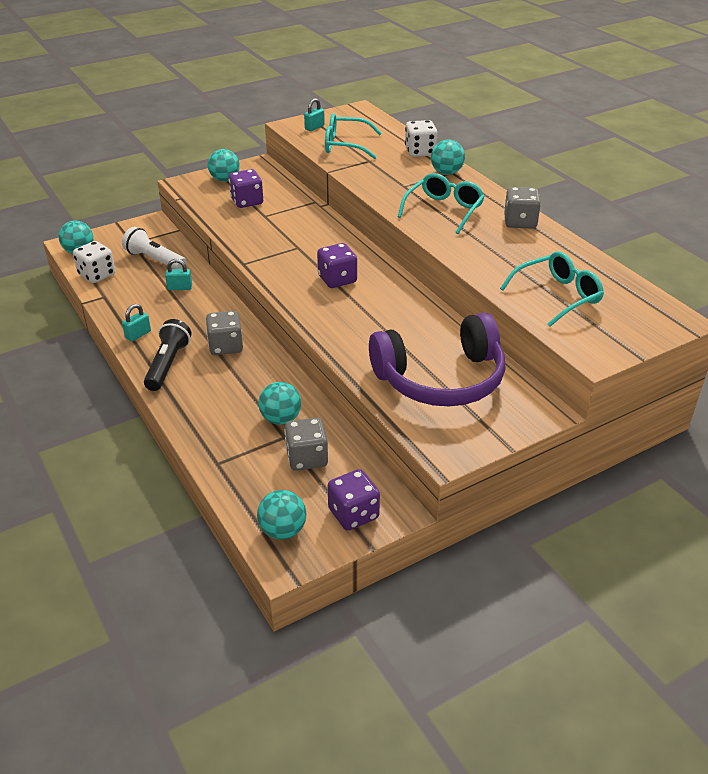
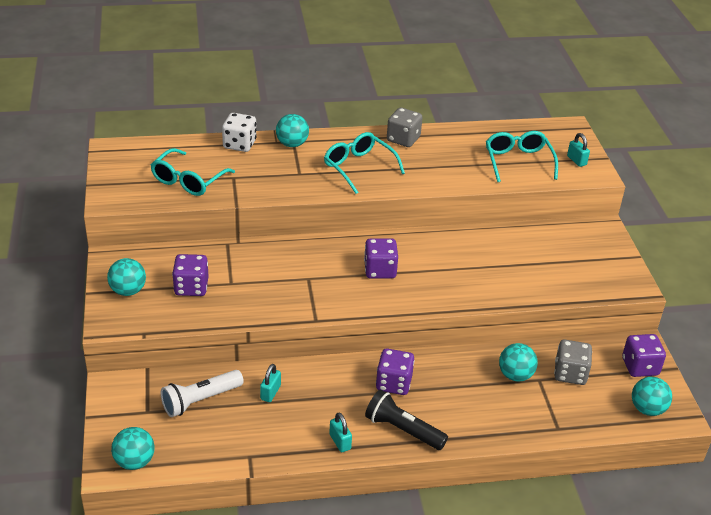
camera: 70 degrees left, 0 degrees up
white dice [73,241,115,283] -> none
grey dice [206,311,243,355] -> purple dice [376,349,414,395]
turquoise padlock [304,98,325,131] -> turquoise padlock moved to [567,133,590,167]
purple headphones [369,313,506,406] -> none

